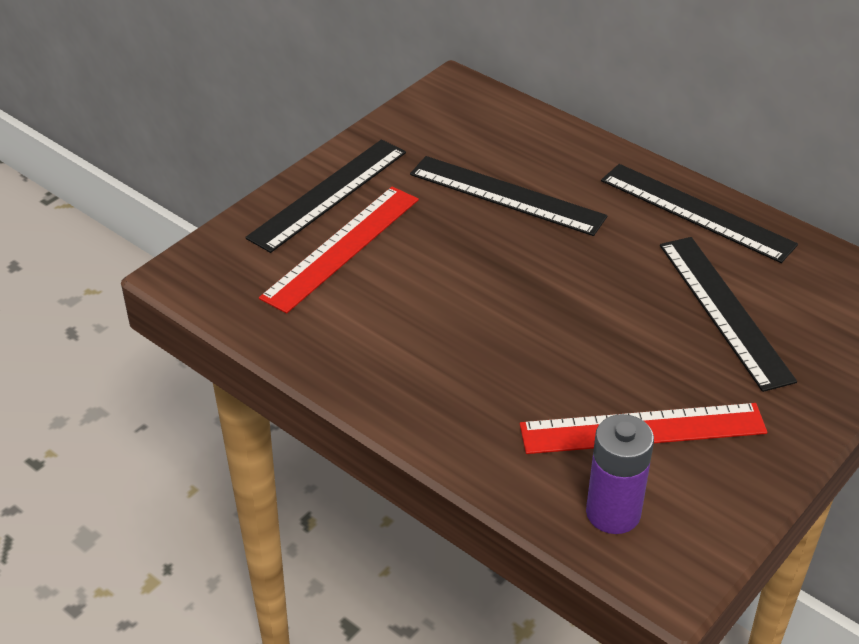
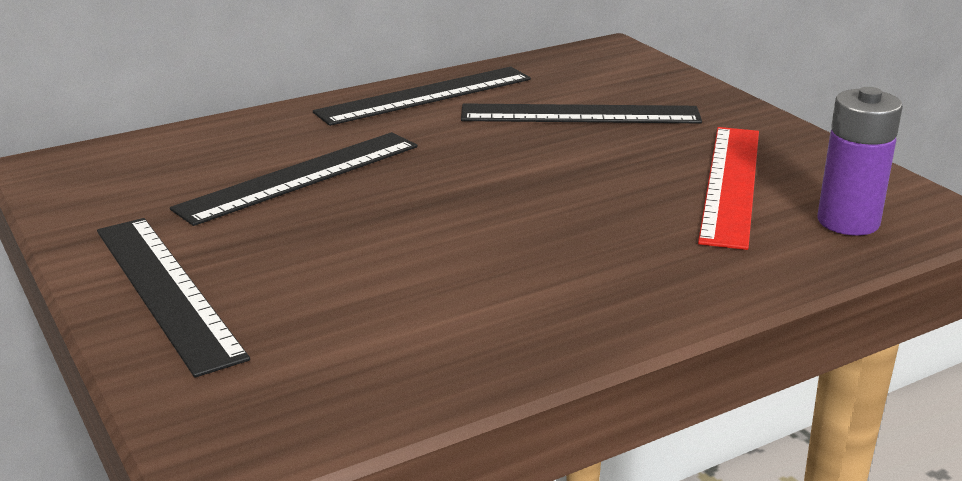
camera: 70 degrees left, 15 degrees down
red ruler [259,187,419,314] -> none

